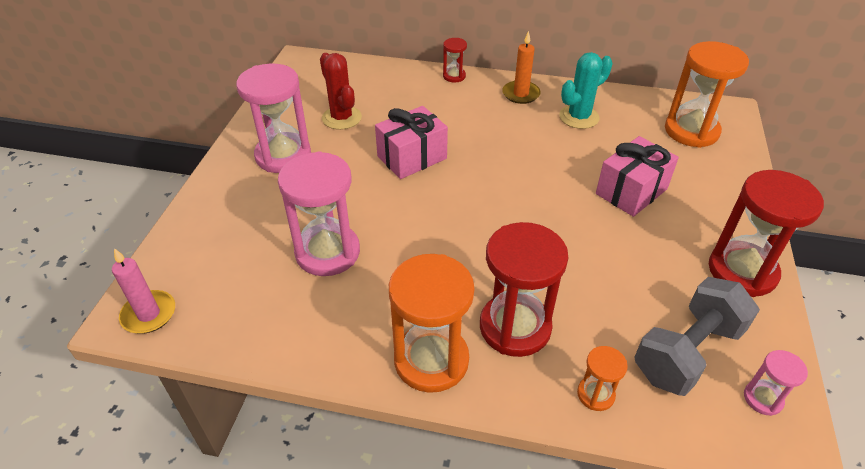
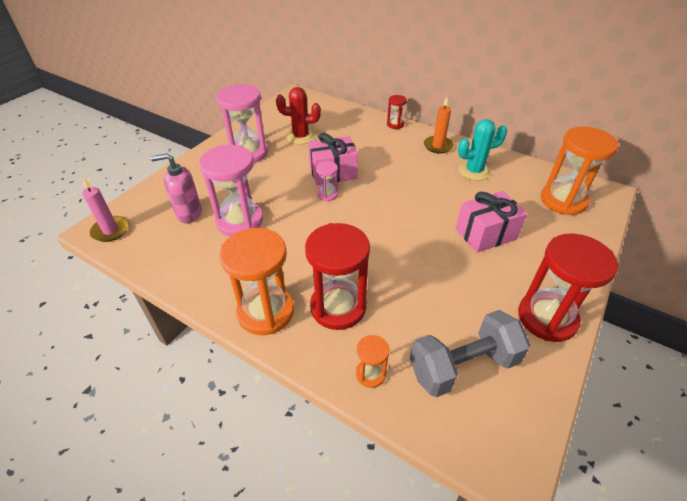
camera: 20 degrees right, 0 degrees up
red cactus [320,53,362,130] -> red cactus turned 75 degrees counterclockwise [276,87,321,144]
pink hourglass [744,350,808,416] -> pink hourglass moved to [316,161,338,201]
none -> pink soap dispenser [151,154,202,223]

